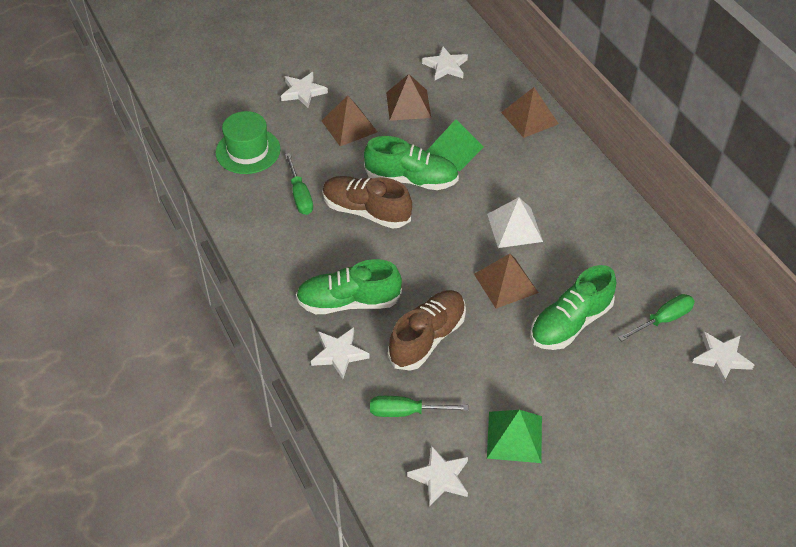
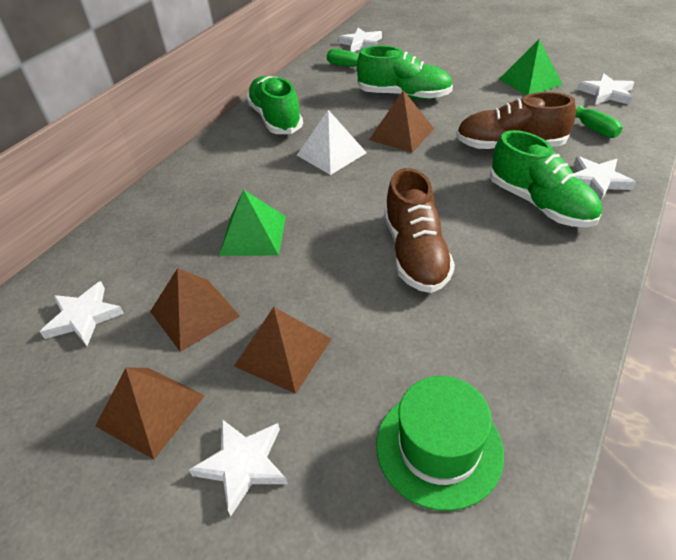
camera: 120 degrees left, 5 degrees down
green screwdriver [285,153,313,215] -> none
green shoe [364,136,459,190] -> green shoe moved to [246,76,303,134]
brown pyramid [501,87,559,138] -> brown pyramid moved to [95,368,205,459]

